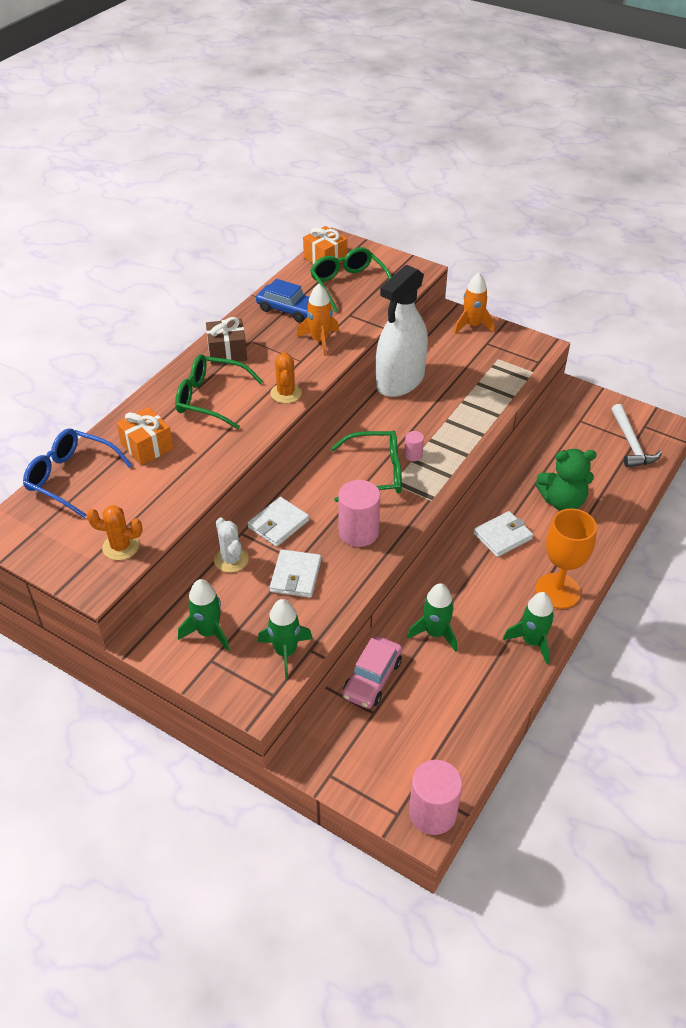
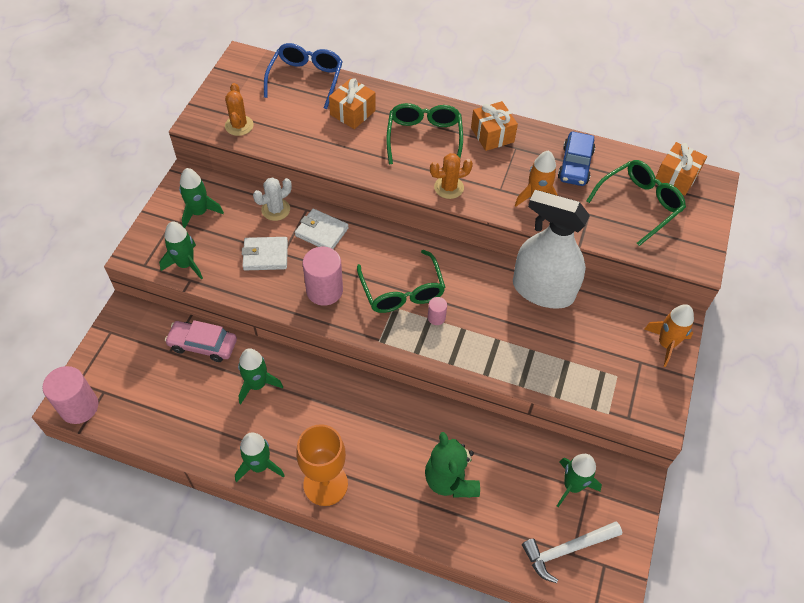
camera: 75 degrees right, 10 degrees up
brown gift [206,317,247,364] -> orange gift [471,101,518,151]
white wallet [474,511,533,557] -> none
none -> green rocket [557,454,602,507]

